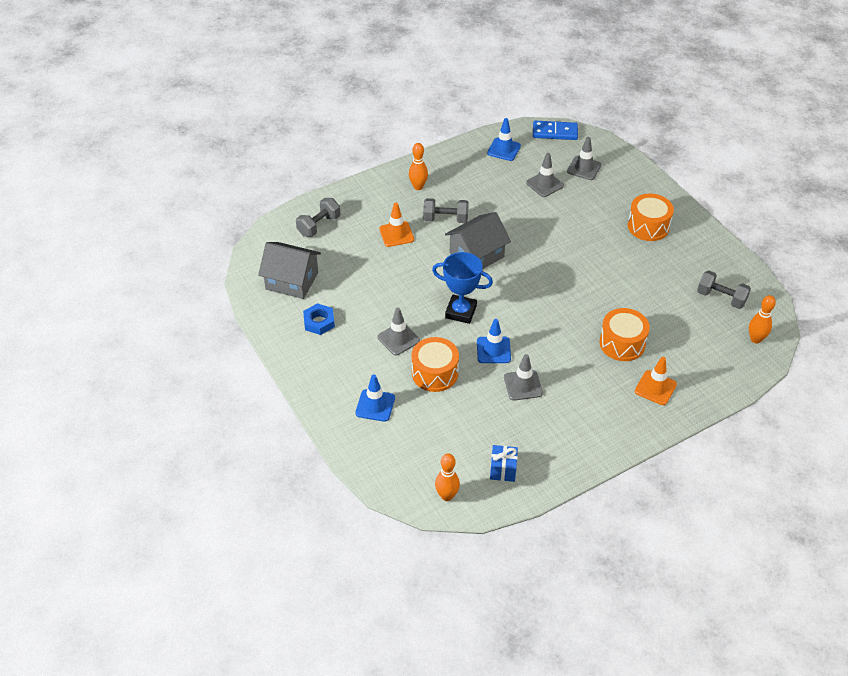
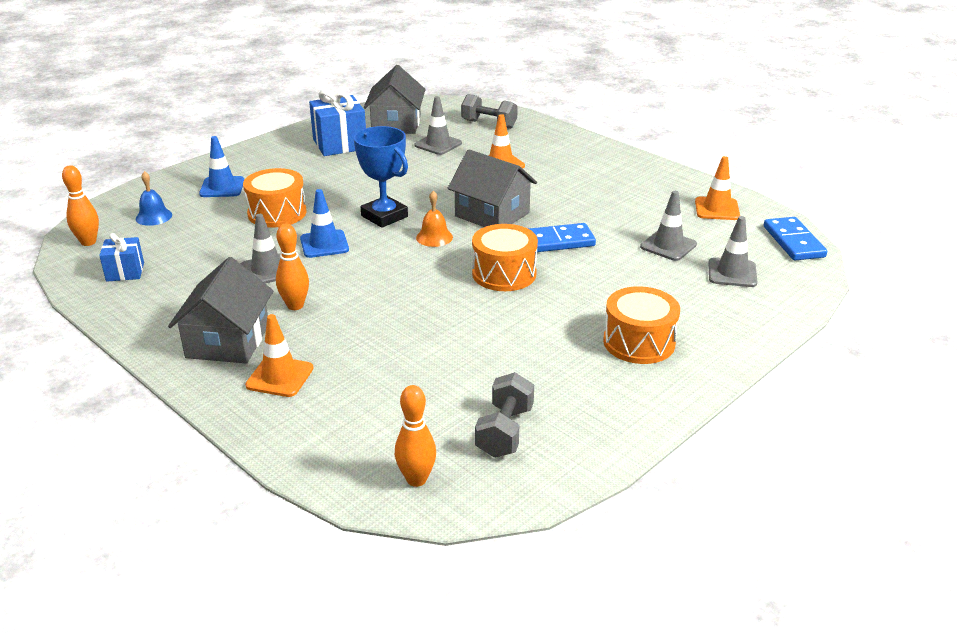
camera: 75 degrees right, 15 degrees down
blue nut [303,303,335,335] -> blue gift [309,89,366,156]
grey traffic cone [378,308,420,355] -> grey traffic cone moved to [414,96,462,155]
orange bowling pin [409,143,428,190] -> orange bowling pin moved to [276,223,309,310]
grey dumbbell [423,198,469,223] -> none
blue trophy [432,252,493,324] -> blue trophy turned 45 degrees counterclockwise [354,126,408,228]
blue traffic cone [487,118,521,161] -> orange traffic cone [695,156,740,220]
orange drum [599,308,650,361] -> orange drum moved to [472,224,538,291]
none -> blue bell [136,171,172,226]
none -> grey house [168,257,274,364]
none -> orange bell [416,191,453,247]
none -> blue domino [529,223,596,252]

